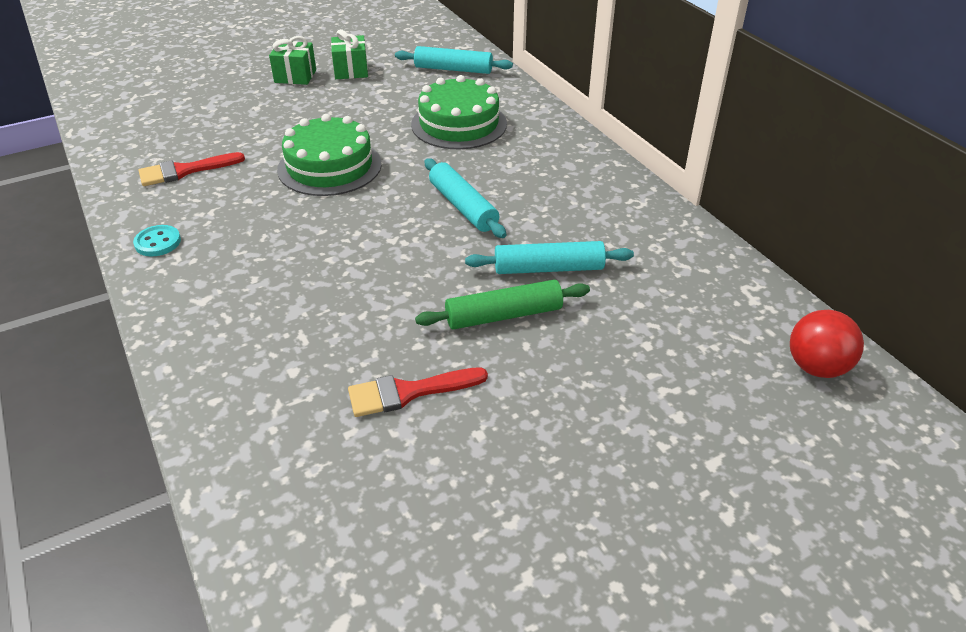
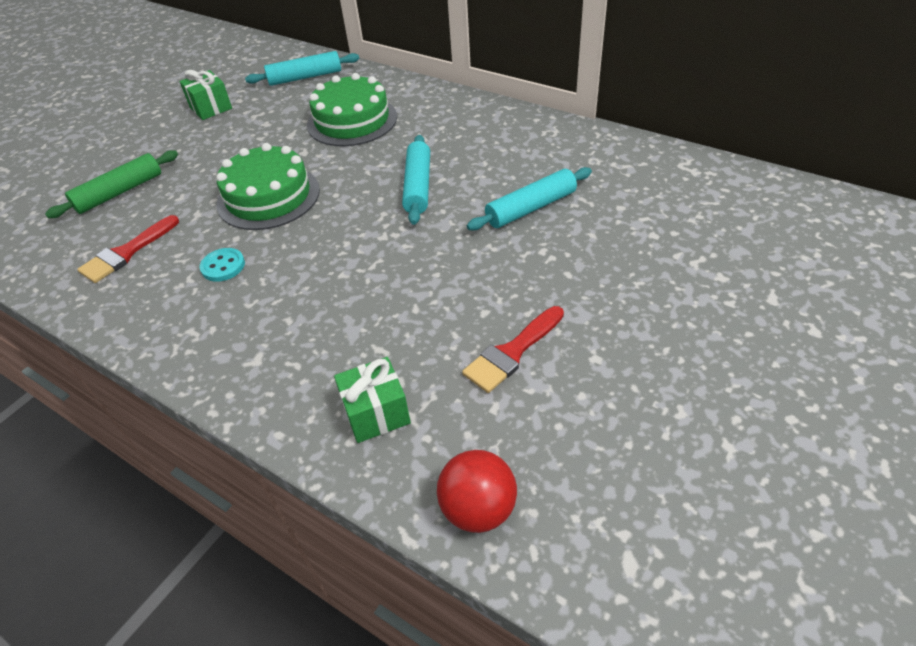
camera: 25 degrees left, 5 degrees up
turquoise button [133,225,181,256] -> turquoise button moved to [200,248,245,282]
green gift [269,36,316,85] -> green gift moved to [334,357,411,443]
green rolling pin [415,280,590,330] -> green rolling pin moved to [45,150,178,218]
turquoise rolling pin [425,158,506,238] -> turquoise rolling pin turned 60 degrees clockwise [402,135,430,225]
red ball [790,310,864,378] -> red ball moved to [437,450,517,533]

